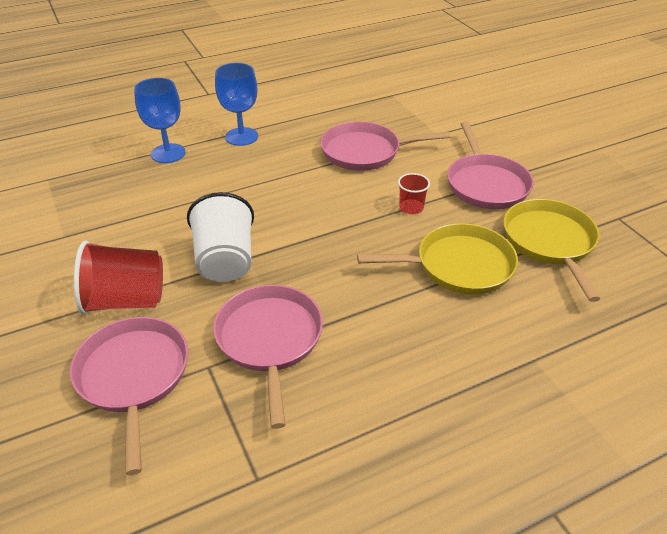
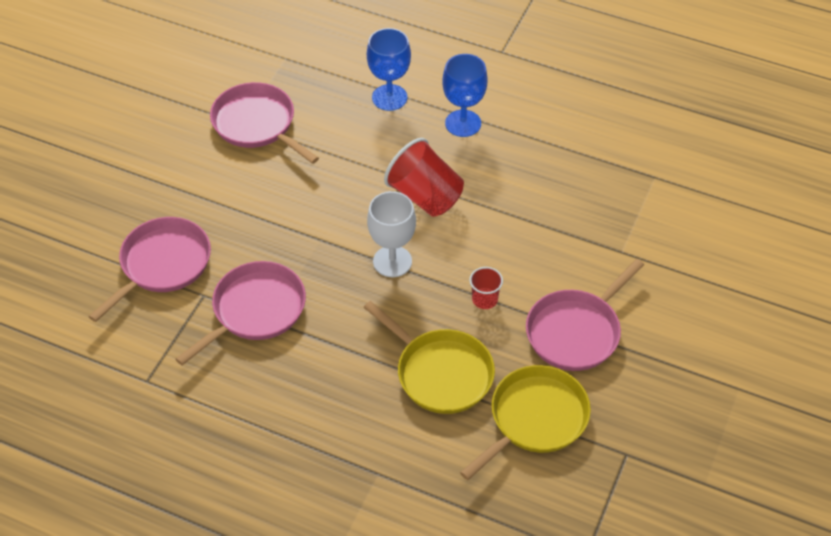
camera: 50 degrees right, 10 degrees up
red cup [74,241,163,314] -> red cup moved to [384,138,464,217]
white cup [187,192,254,282] -> none
pink pan [320,122,450,171] -> pink pan moved to [210,82,319,164]
none -> white goblet [367,191,416,277]

